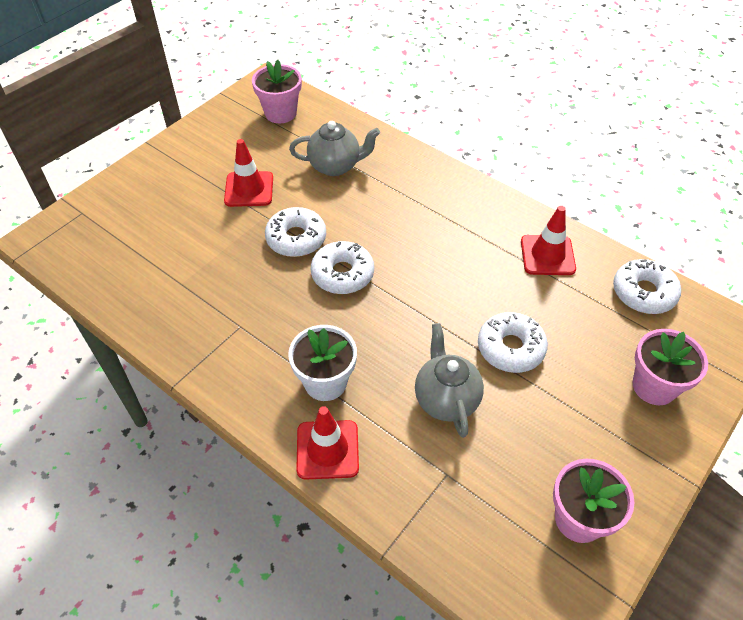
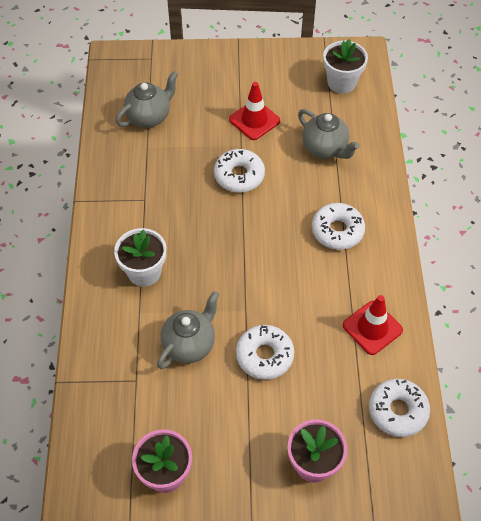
camera: 50 degrees right, 5 degrees up
pink flower pot [252,60,302,123] -> white flower pot [323,39,368,94]
red traffic cone [296,406,359,480] -> none
white donut [311,241,374,294] -> white donut moved to [312,203,365,250]
none -> grey teapot [116,71,178,128]

